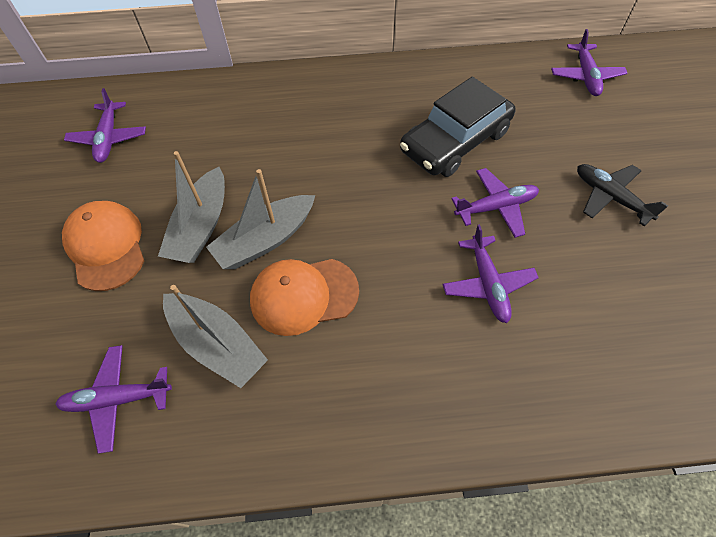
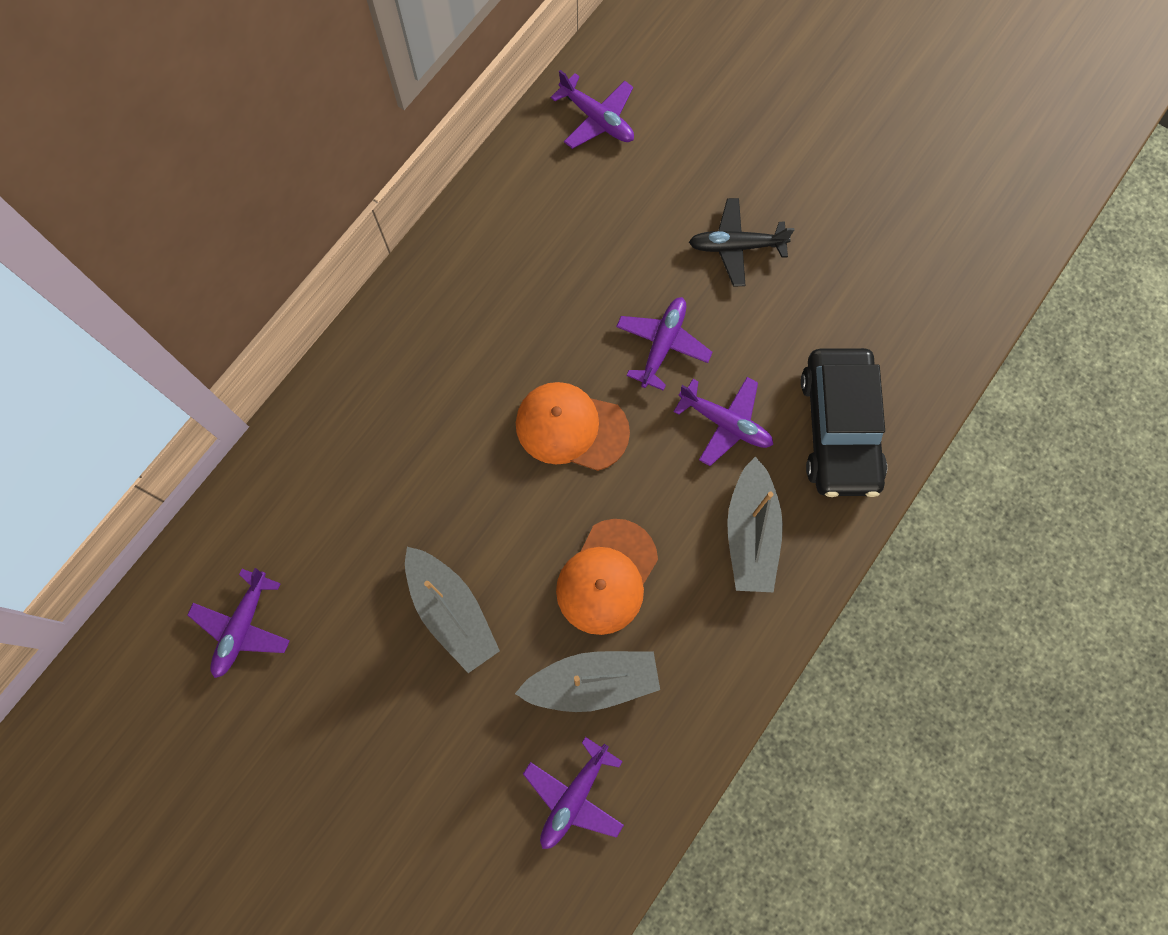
camera: 50 degrees left, 15 degrees up
orange cap [62,201,144,291] -> orange cap moved to [516,382,630,471]
purple plane [64,88,146,163] -> purple plane turned 75 degrees clockwise [187,568,290,678]
grey boat [206,169,315,269] -> grey boat moved to [727,456,783,592]
black car [400,77,515,177] -> black car moved to [801,348,887,497]

